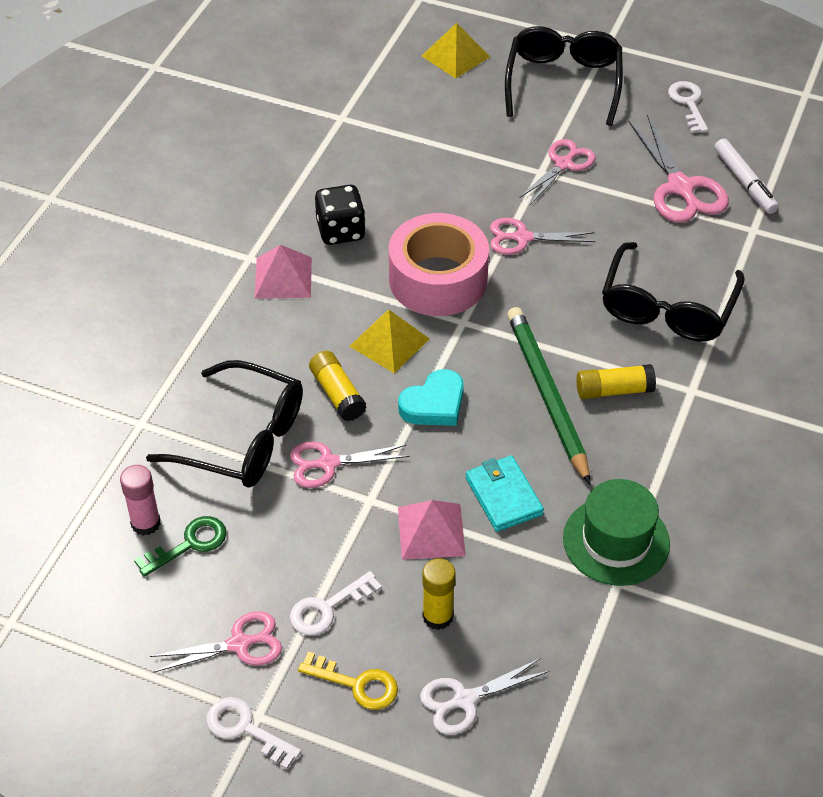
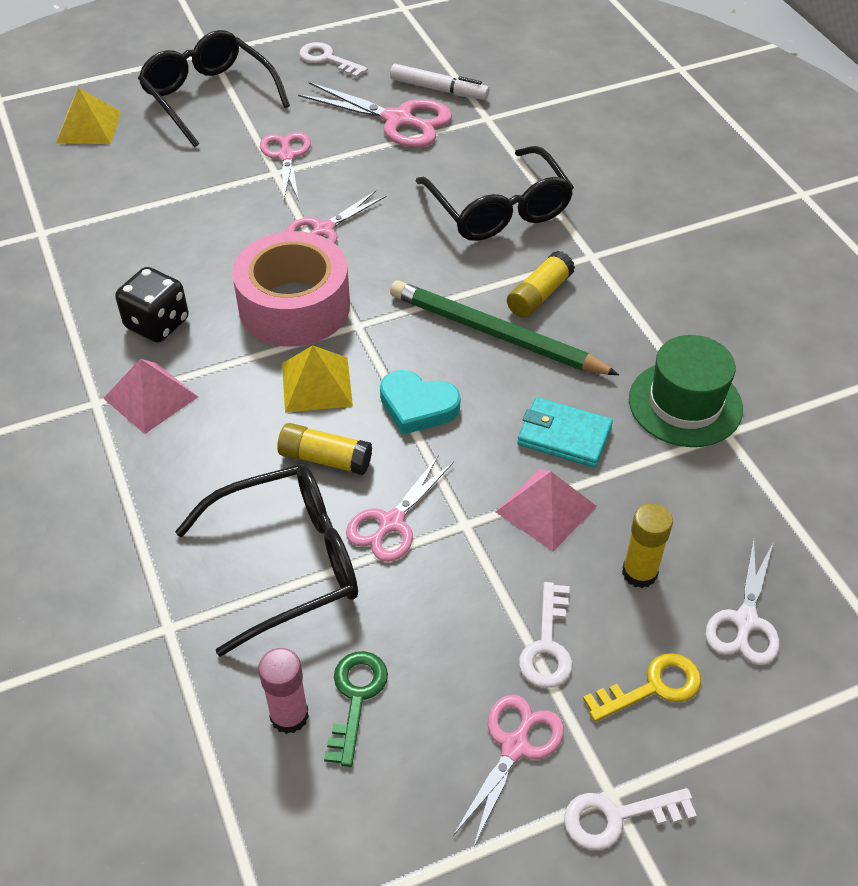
camera: 45 degrees left, 0 degrees up
turquoise heart [398,369,464,426] -> turquoise heart turned 105 degrees clockwise [380,370,461,435]

